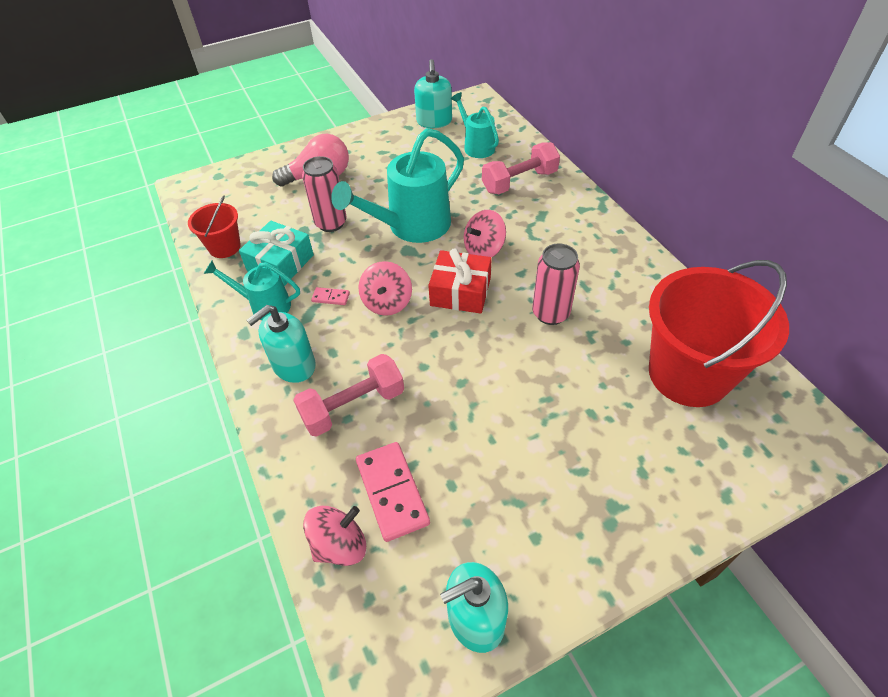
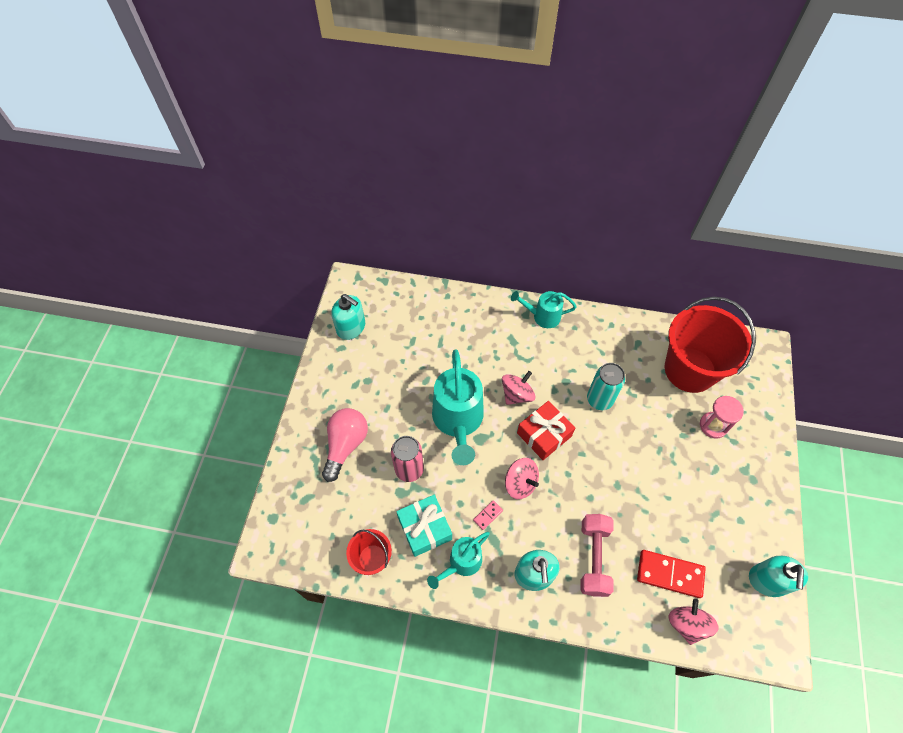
camera: 55 degrees left, 10 degrees up
pink domino [356,442,430,542] -> red domino [637,550,706,598]
turquoise watering can [451,92,499,158] -> turquoise watering can moved to [511,291,577,328]
pink spinning top [464,210,506,258] -> pink spinning top turned 135 degrees counterclockwise [502,371,535,405]
pink dumbbell [482,142,560,194] -> none
pink can [532,244,580,325] -> turquoise can [587,363,625,410]
none -> pink hourglass [700,396,744,439]

